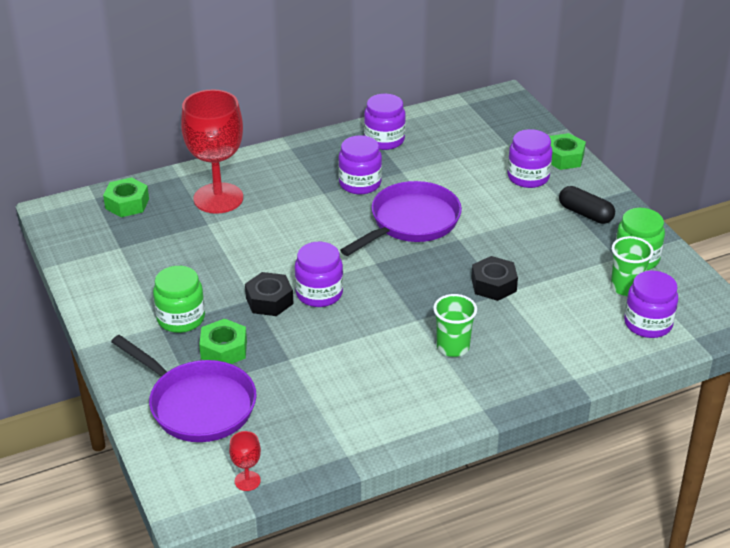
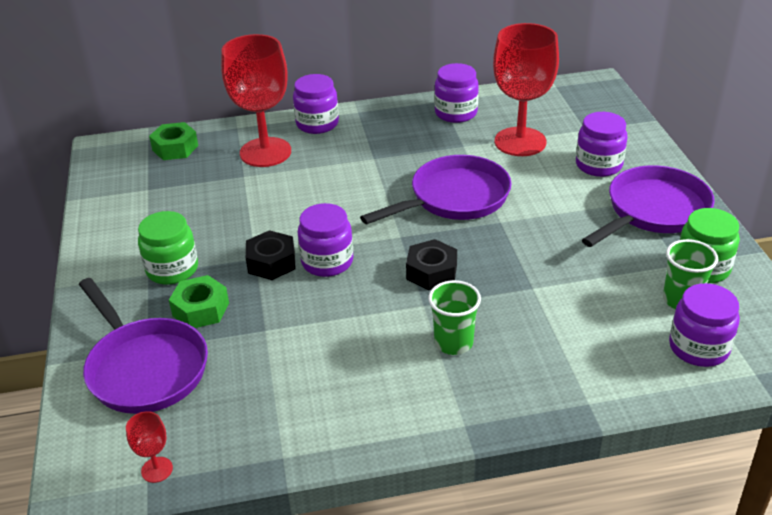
camera: 15 degrees right, 0 degrees up
purple jar [338,135,382,194] -> purple jar moved to [293,74,339,134]
black nut [471,256,518,301] -> black nut moved to [406,239,457,291]
green nut [549,133,586,170] -> none
black capsule [559,186,615,224] -> purple pan [582,165,715,247]
none -> red goblet [493,23,559,156]

